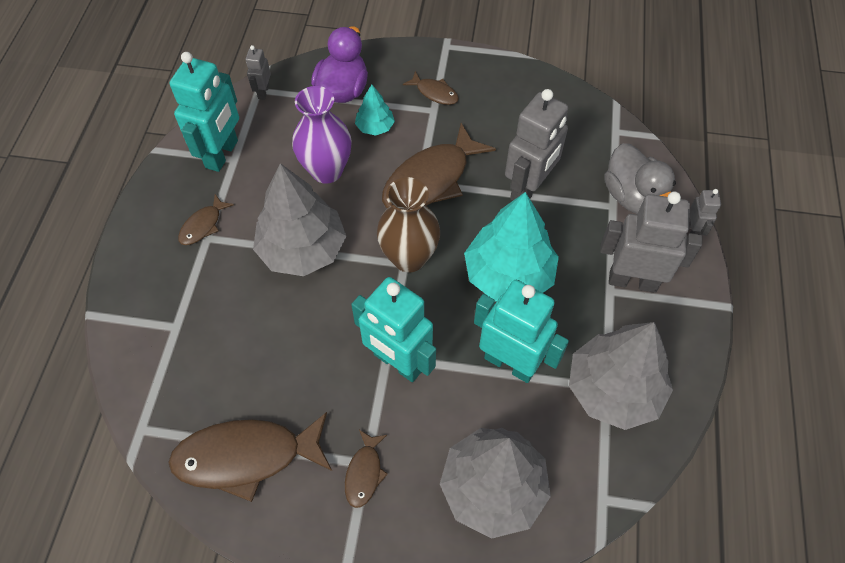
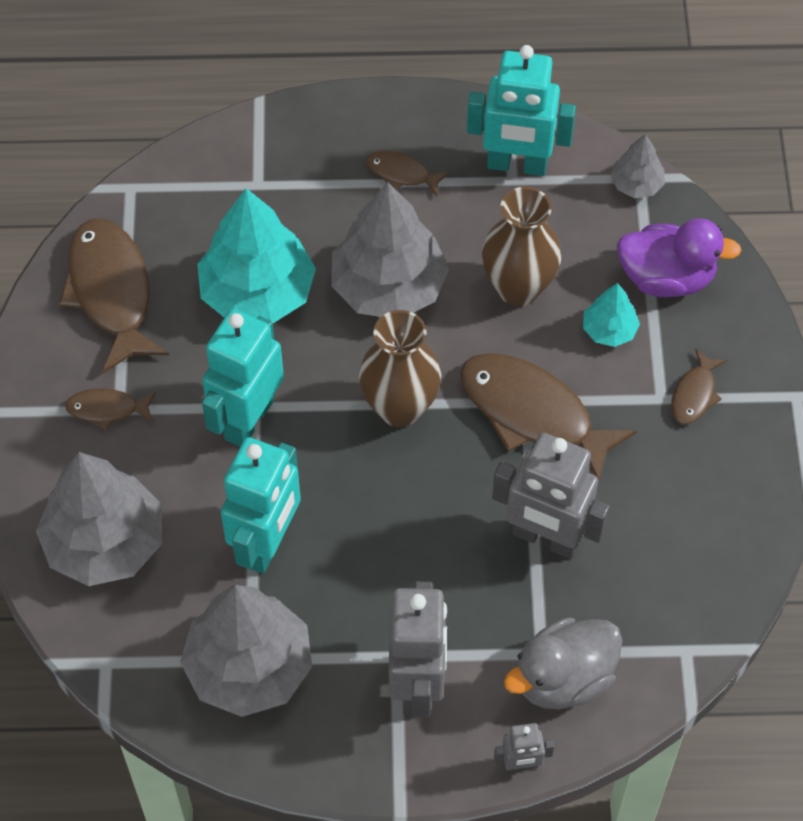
camera: 80 degrees right, 0 degrees up
grey robot [246,45,271,100] -> grey tree [610,134,665,198]
purple vase [292,86,352,184] -> brown vase [482,187,562,306]
turquoise tree [464,192,559,302] -> turquoise tree moved to [197,188,316,323]

